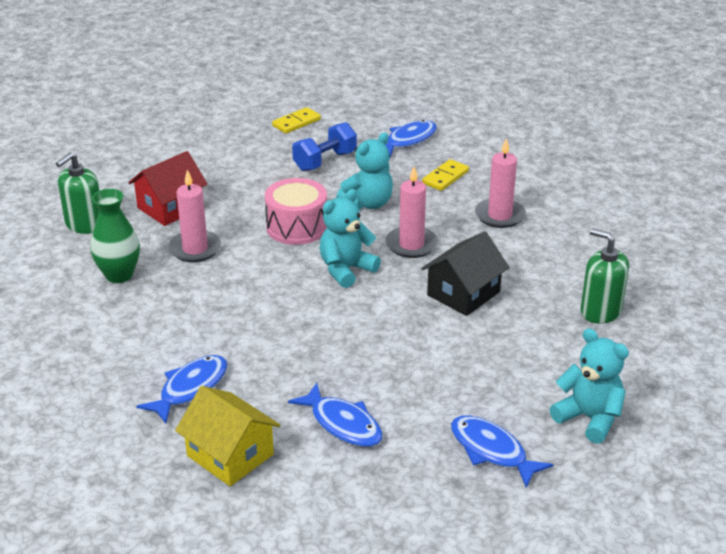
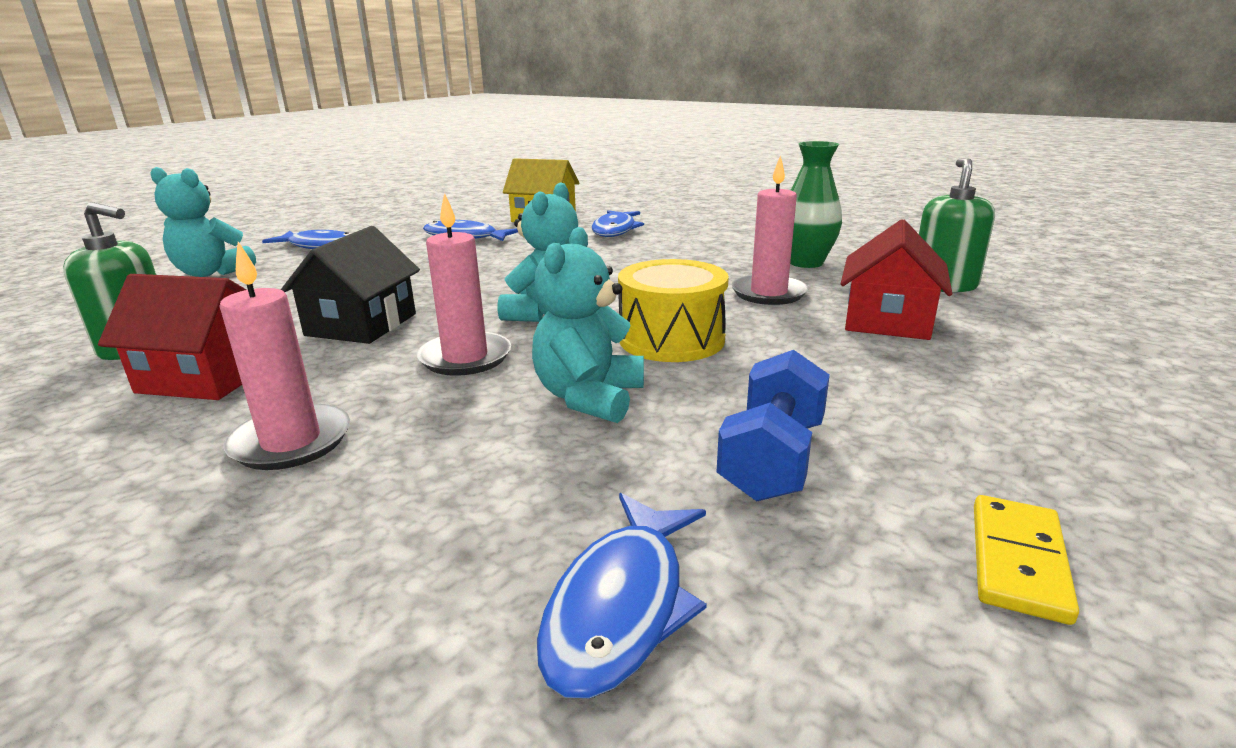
camera: 155 degrees right, 10 degrees down
pink drum [265,178,327,245] -> yellow drum [618,259,729,362]
yellow domino [422,159,469,191] -> none
none -> red house [98,274,247,400]

